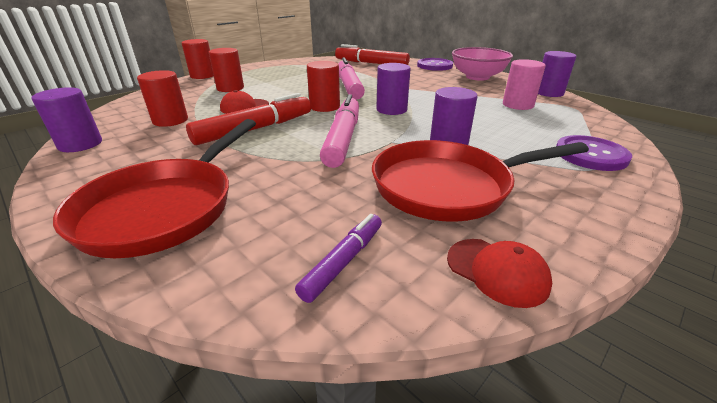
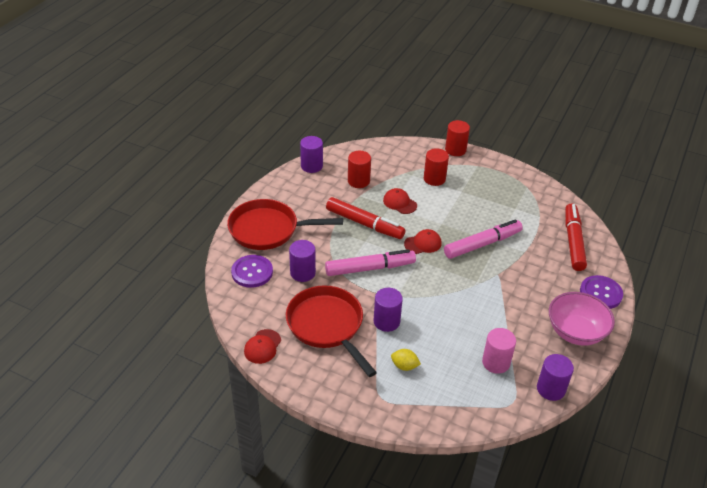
camera: 70 degrees right, 10 degrees up
purple marker [295,214,382,303] -> none
red cylinder [307,61,340,112] -> red cap [404,229,442,254]
purple cylinder [376,63,411,115] -> purple cylinder moved to [289,240,316,282]
purple button [556,135,632,171] -> purple button moved to [231,255,273,288]
none -> yellow lemon [391,349,421,371]

